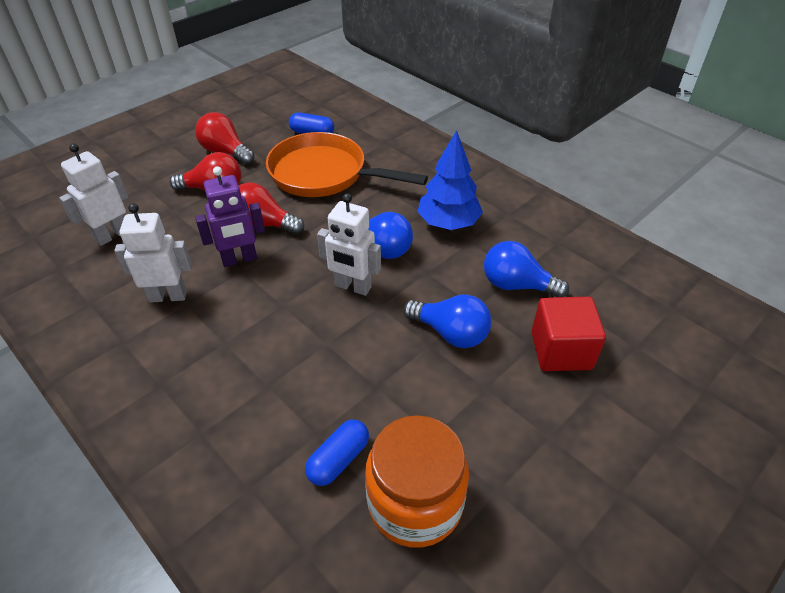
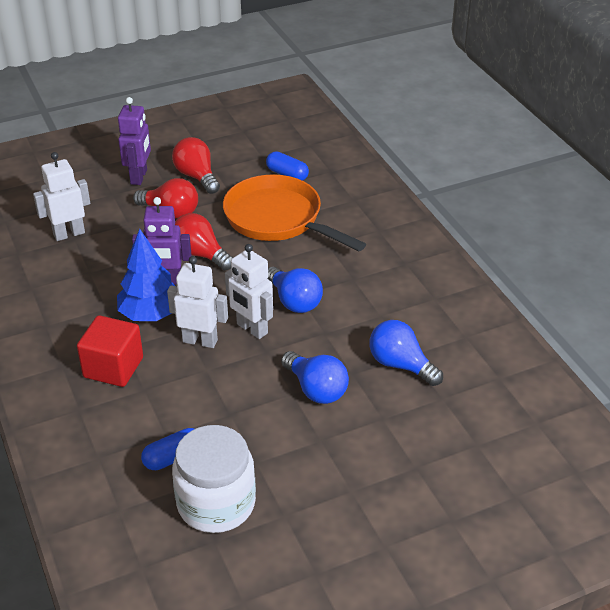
camera: 20 degrees right, 5 degrees down
white robot [114,203,192,303] -> white robot moved to [167,256,228,348]
orange jar [365,415,469,548] -> white jar [172,425,256,533]
blue tree [417,130,483,230] -> blue tree moved to [117,229,175,321]
red cube [531,297,606,371] -> red cube moved to [77,315,143,387]
none -> purple robot [118,97,151,185]

